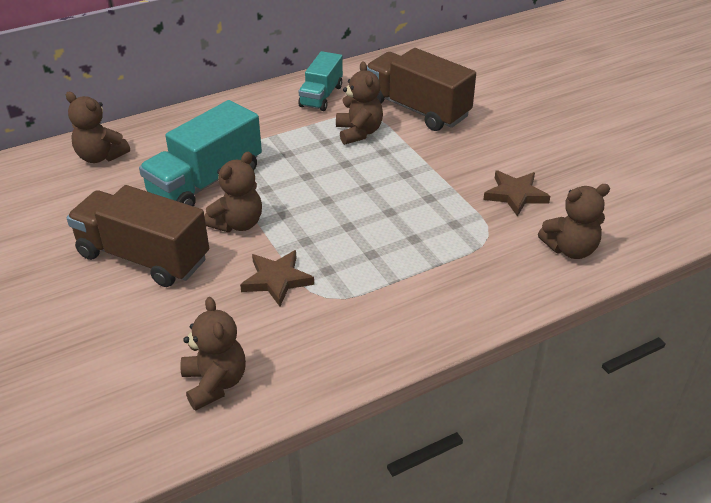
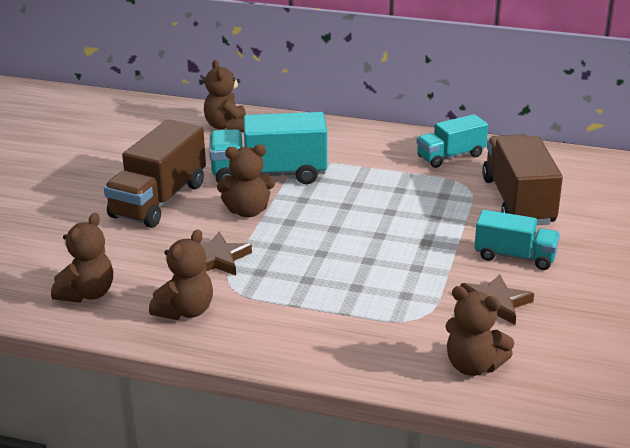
camera: 45 degrees right, 10 degrees down
brown truck [66,185,209,287] -> brown truck turned 135 degrees counterclockwise [104,120,206,228]
brown teddy bear [336,61,383,145] -> brown teddy bear moved to [149,230,213,320]
none -> turquoise truck [474,210,560,270]

